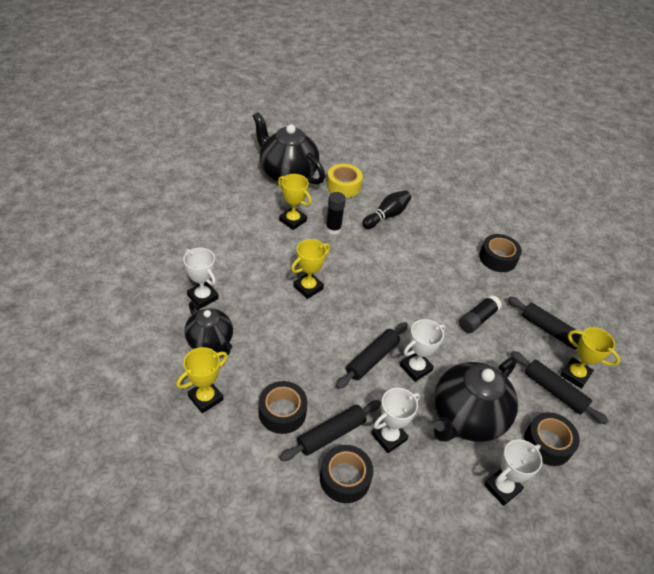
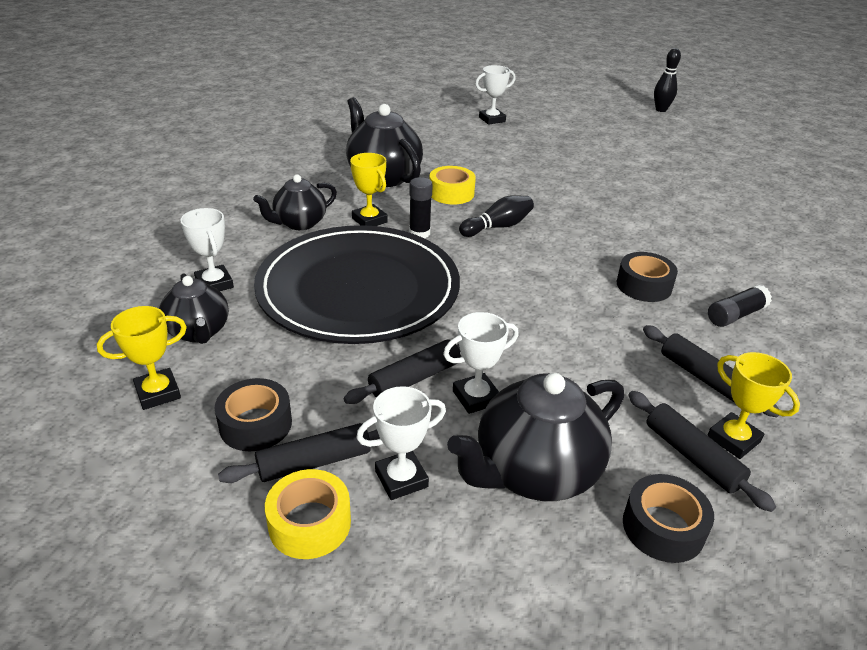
camera: 15 degrees right, 10 degrees down
yellow trophy [291,239,330,299] -> black plate [254,225,460,344]
black tape [320,445,373,503] -> yellow tape [265,469,351,559]
black glue stick [459,295,502,333] -> black glue stick moved to [708,285,772,327]
white trophy [484,439,542,506] -> white trophy moved to [475,65,516,125]
none -> black teapot [253,175,337,230]
none -> black bowling pin [654,48,681,112]

